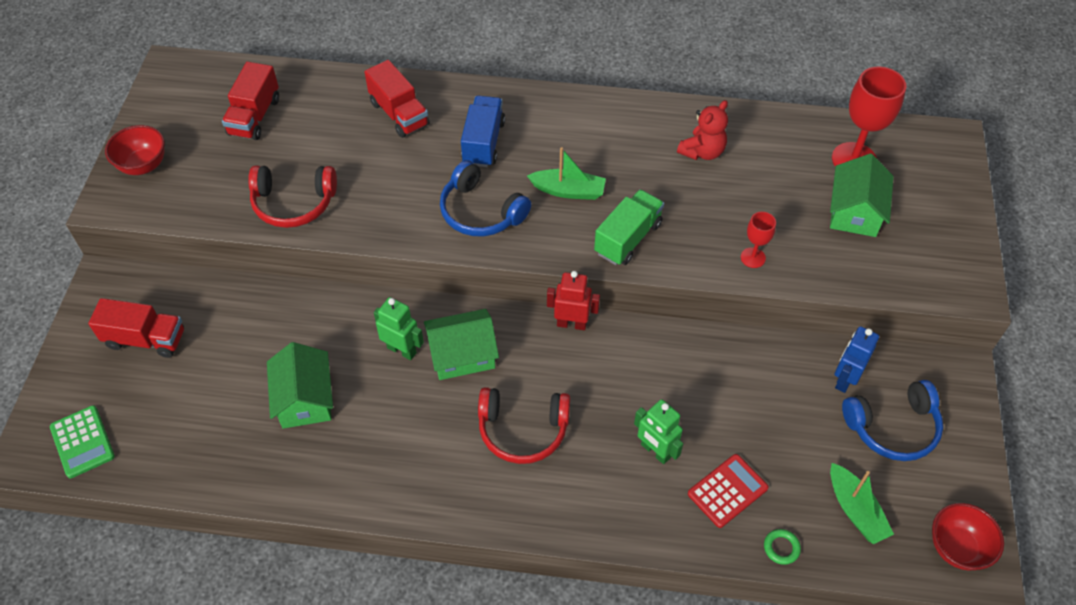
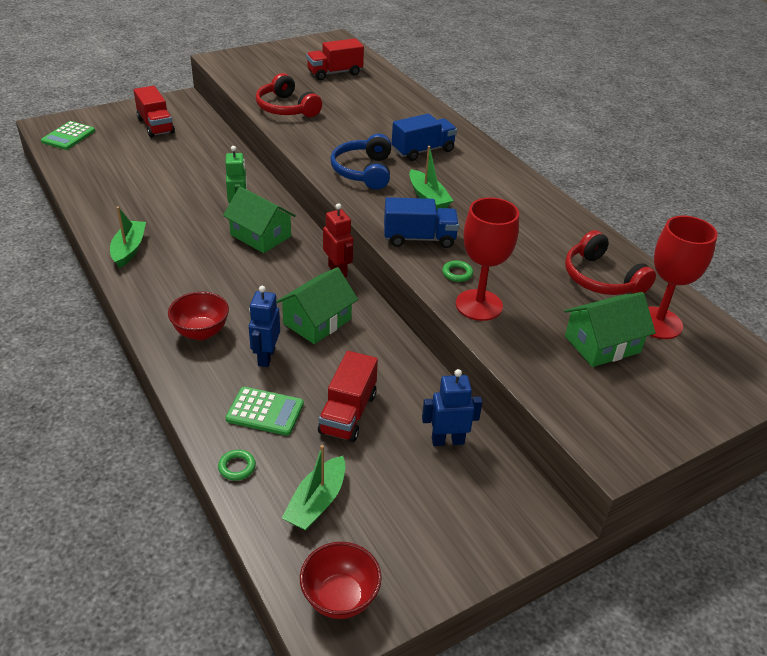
camera: 50 degrees right, 15 degrees down
red bowl [105,125,165,175] -> red bowl moved to [168,292,229,340]
green house [267,342,333,429] -> green house moved to [276,267,358,344]
red truck [365,60,430,138] -> red truck moved to [318,351,378,442]
red headphones [478,387,570,464] -> red headphones moved to [565,230,656,295]
green truck [594,189,664,265] -> blue truck [384,197,459,248]
green robot [634,399,683,464] -> blue robot [249,286,280,367]
red teddy bear [677,100,728,160] -> none
red calculator [688,454,769,528] -> green calculator [225,387,304,436]
red goblet [741,212,776,268] -> red goblet [456,197,519,321], size x1.91
blue headphones [842,380,943,461] -> none
none -> green boat [110,206,146,268]
none -> green ring [442,260,473,282]

